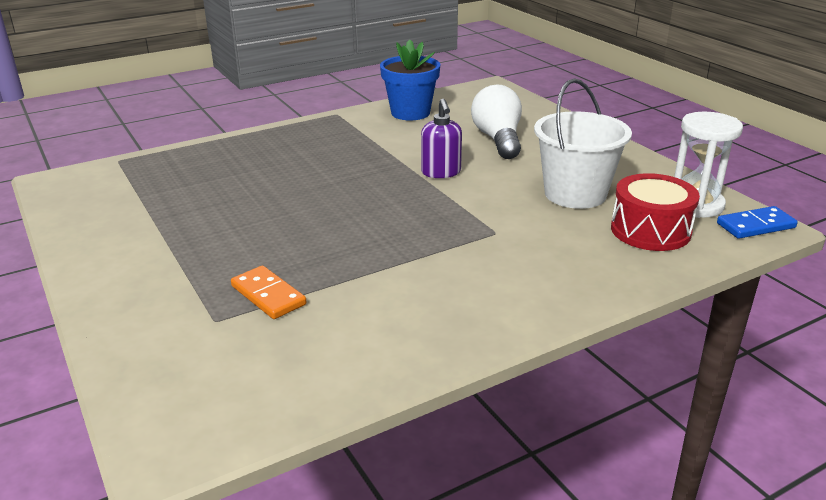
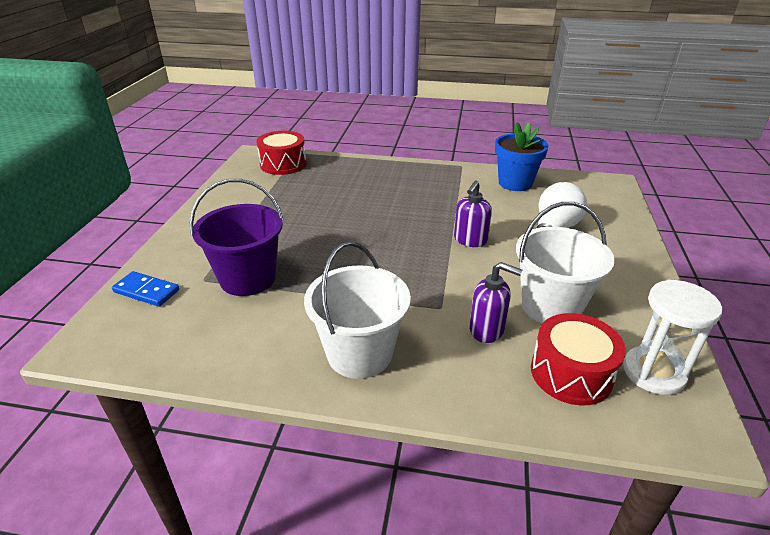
camera: 40 degrees right, 5 degrees up
orange domino [231,265,306,319] -> purple bucket [190,179,284,296]
blue domino [717,206,798,239] -> blue domino moved to [112,271,179,307]
none -> red drum [256,131,307,175]
none -> white bucket [304,242,411,379]
none -> purple soap dispenser [470,262,522,343]

